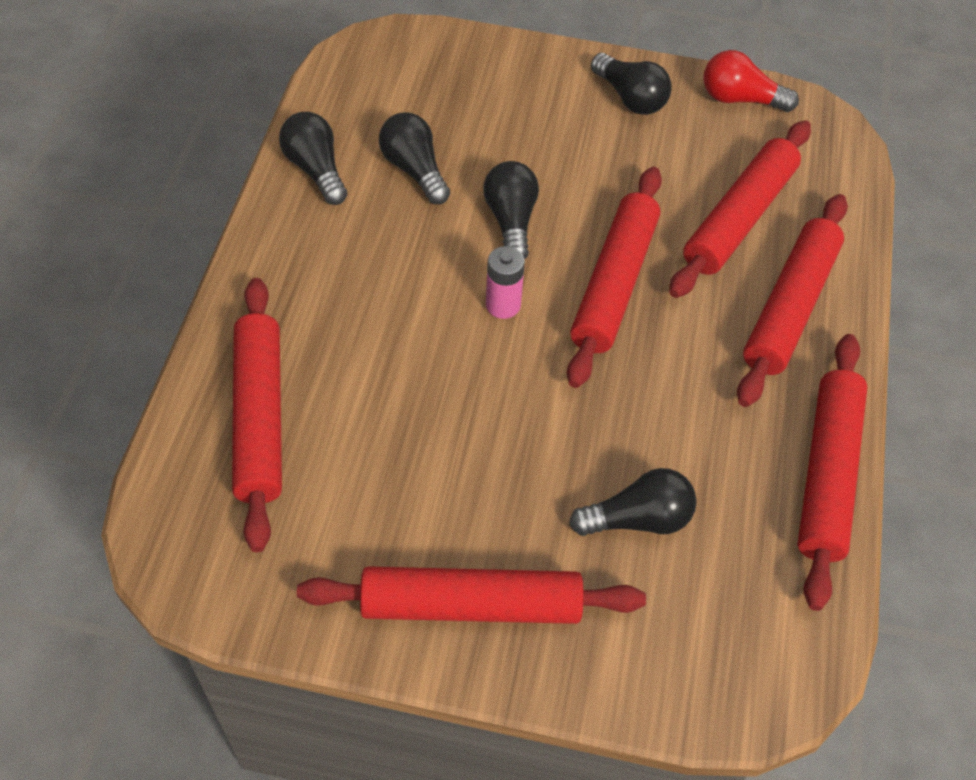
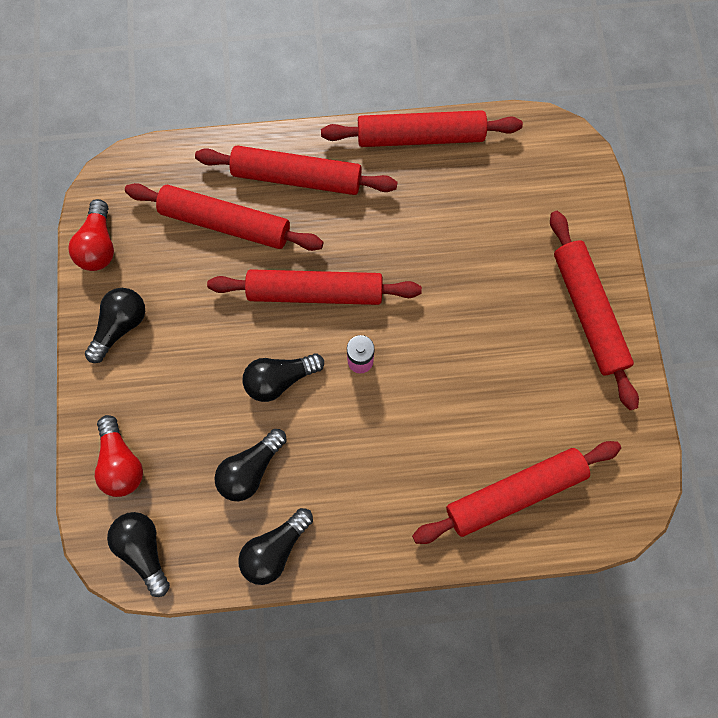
camera: 105 degrees left, 20 degrees up
black light bulb [569,468,697,536] -> black light bulb moved to [107,512,170,597]
none -> red light bulb [95,415,143,497]

